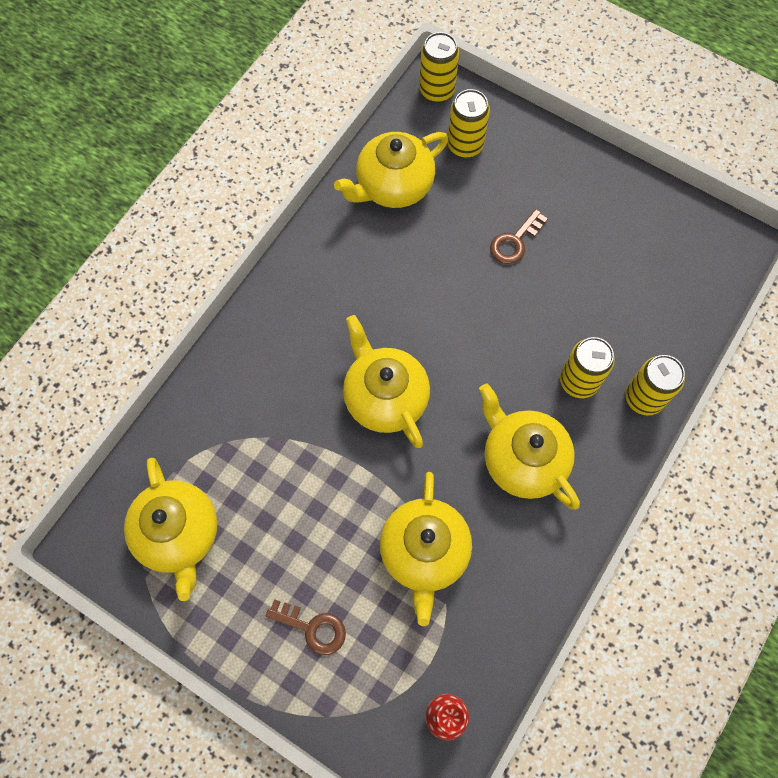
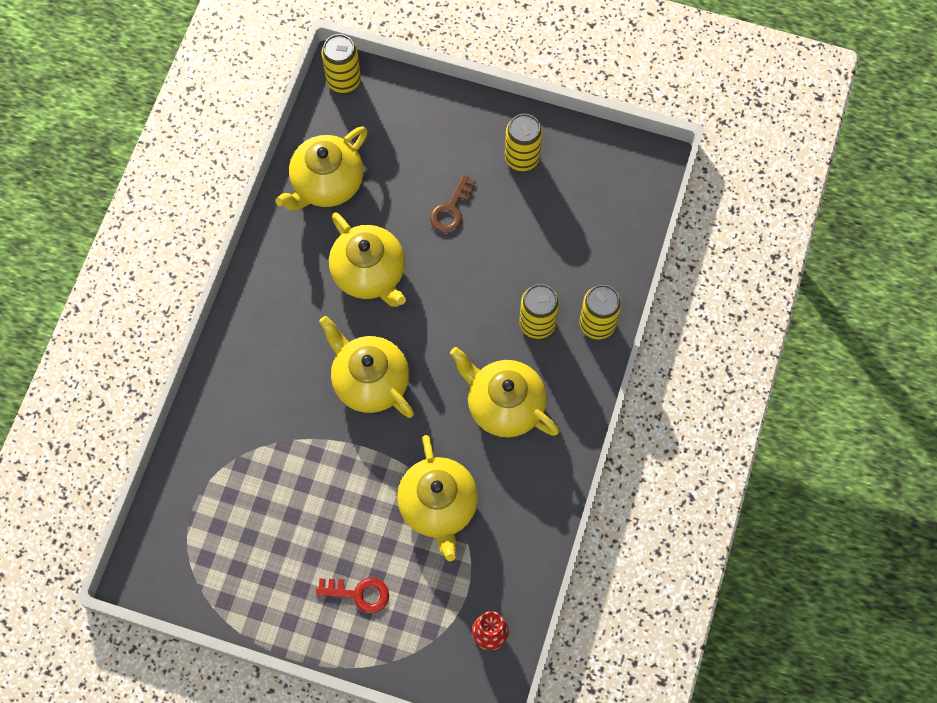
camera: 15 degrees left, 0 degrees up
yellow teapot [124,458,218,601] -> yellow teapot moved to [329,212,406,307]
brown key [266,599,346,655] -> red key [316,578,389,613]
yellow can [448,89,490,158] -> yellow can moved to [505,114,543,171]

